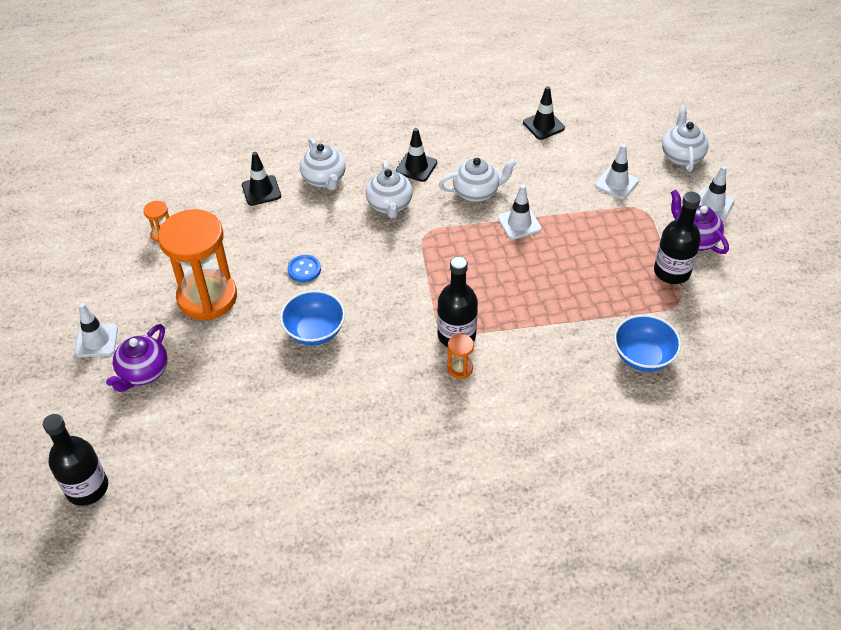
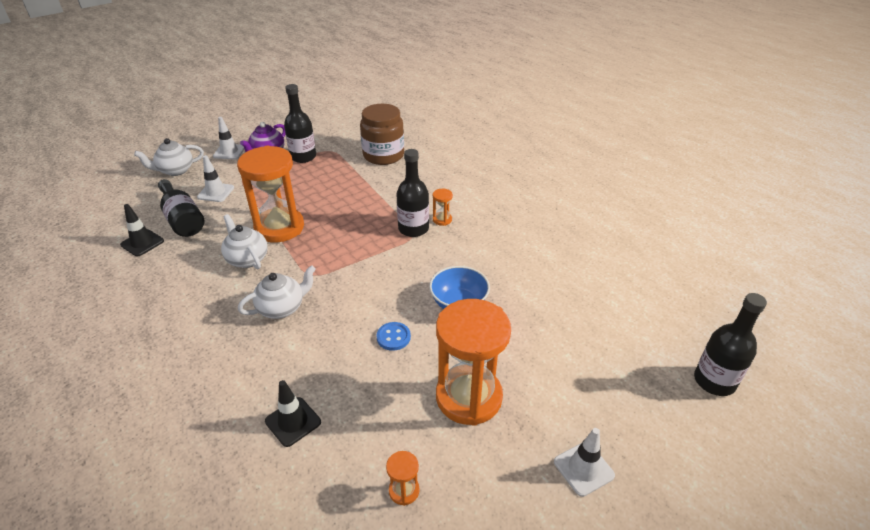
camera: 115 degrees left, 10 degrees down
purple teapot [106,324,167,392] -> none
white teapot [300,138,346,190] -> none
black traffic cone [396,128,437,182] -> none
white traffic cone [498,185,541,240] -> orange hourglass [237,145,304,242]
blue bowl [614,315,681,372] -> brown jar [360,104,404,165]
none -> black bottle [158,179,204,237]

